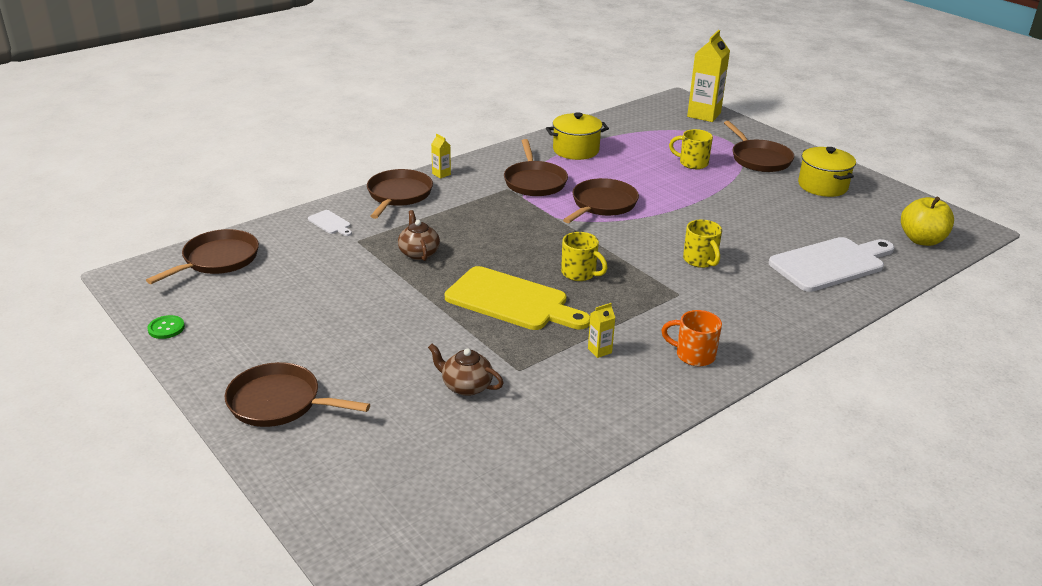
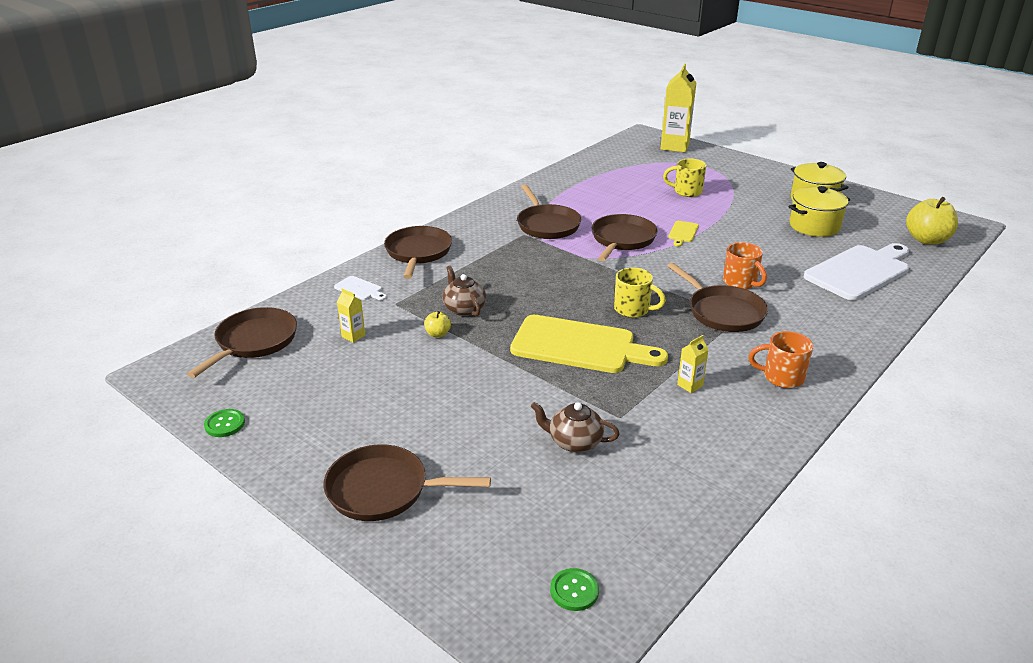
camera: 10 degrees left, 0 degrees up
yellow carton [431,134,451,179] -> yellow carton moved to [337,289,365,343]
yellow pot [546,112,609,160] -> yellow pot moved to [789,186,850,237]
yellow mug [683,220,722,268] -> orange mug [723,242,767,289]
brown pan [724,121,794,172] -> brown pan moved to [667,263,768,332]
none -> yellow apple [424,311,451,338]
none -> green button [550,568,599,611]
none -> yellow cutting board [668,221,699,246]

